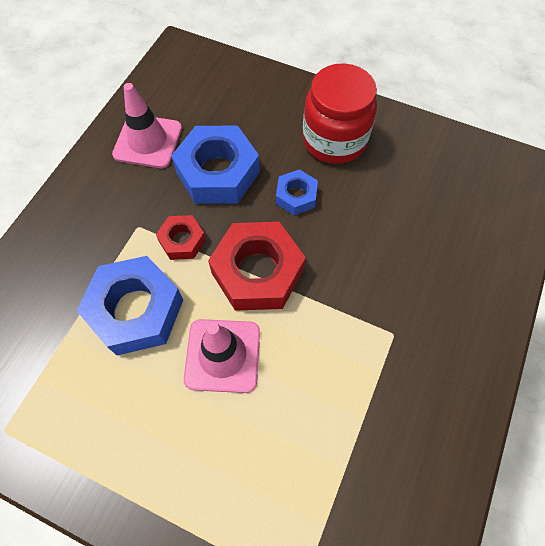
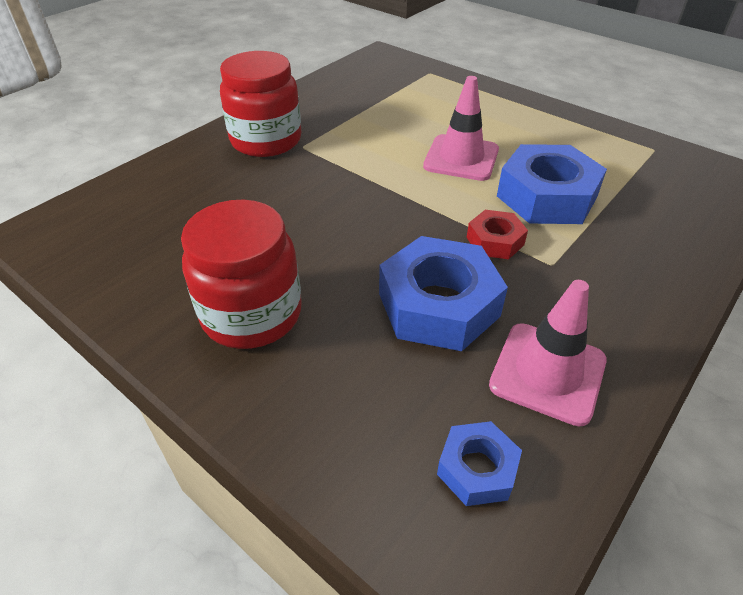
camera: 165 degrees left, 20 degrees down
red nut [208,222,306,311] -> none
blue nut [276,169,318,215] -> blue nut moved to [437,421,522,506]
none -> red jar [220,51,302,157]

